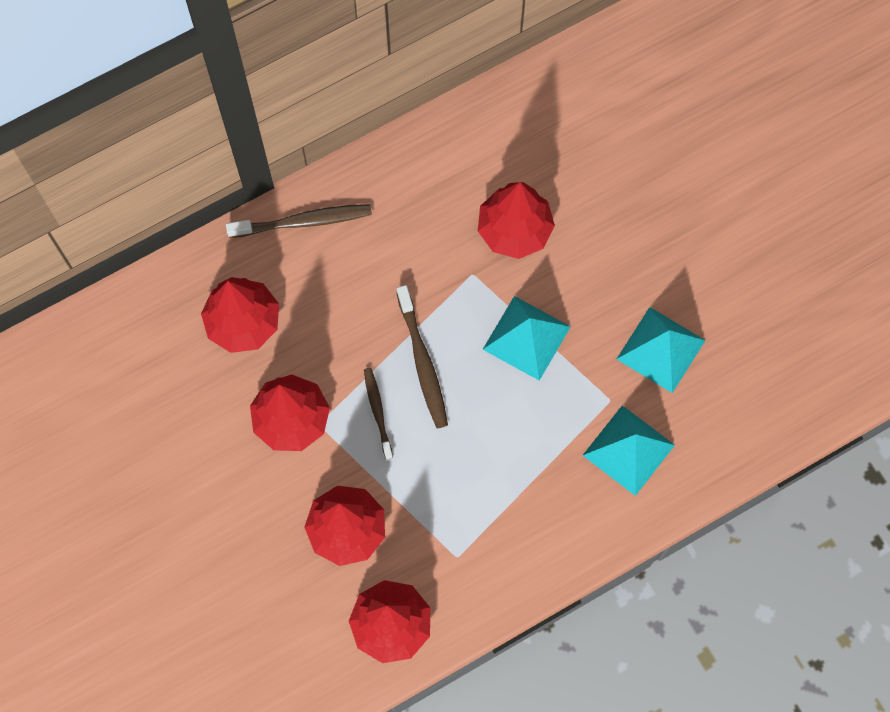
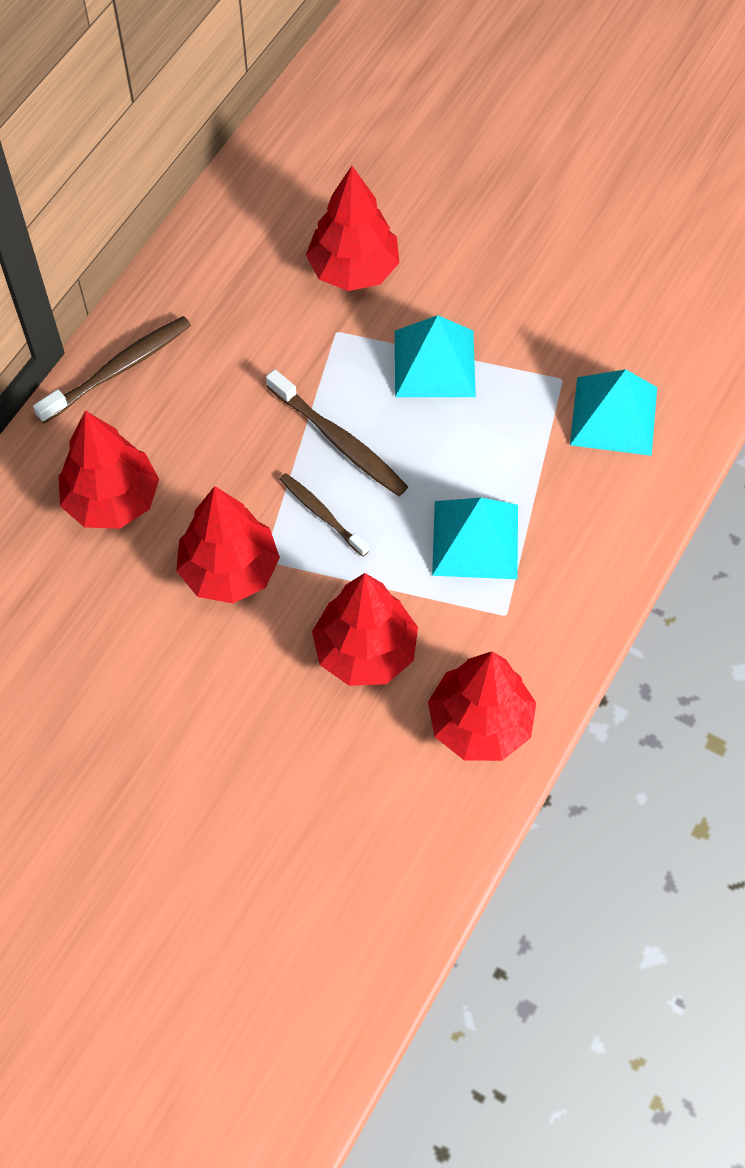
camera: 30 degrees left, 10 degrees down
turquoise pyramid [617,307,705,393] -> turquoise pyramid moved to [432,497,518,579]

